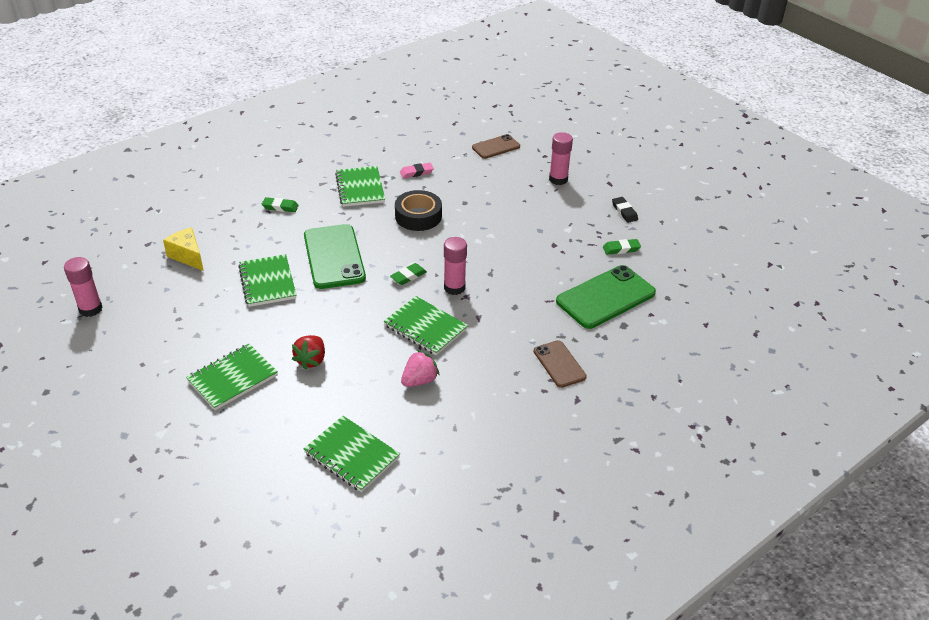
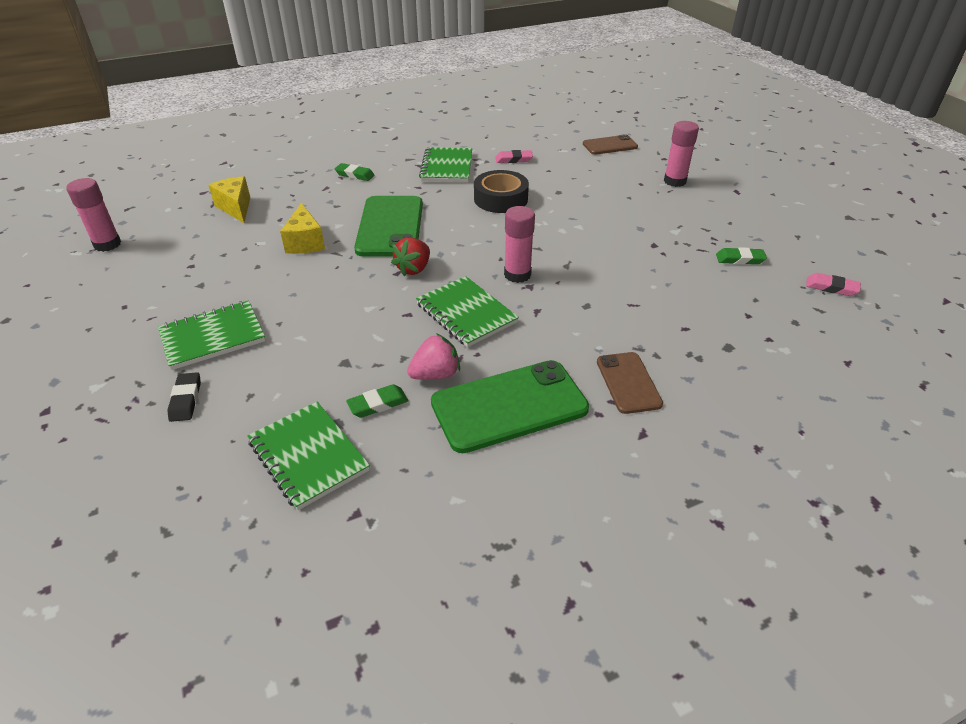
camera: 15 degrees right, 0 degrees up
green notebook [238,254,296,307] -> yellow cheese [280,203,325,254]
red strawberry [292,335,325,370] -> red strawberry moved to [391,237,430,276]
green eraser [390,263,427,285] -> green eraser moved to [346,384,408,418]
green phone [556,265,656,329] -> green phone moved to [431,360,589,453]
black eraser [612,197,638,223] -> black eraser moved to [167,372,201,422]
none -> pink eraser [806,273,861,296]

